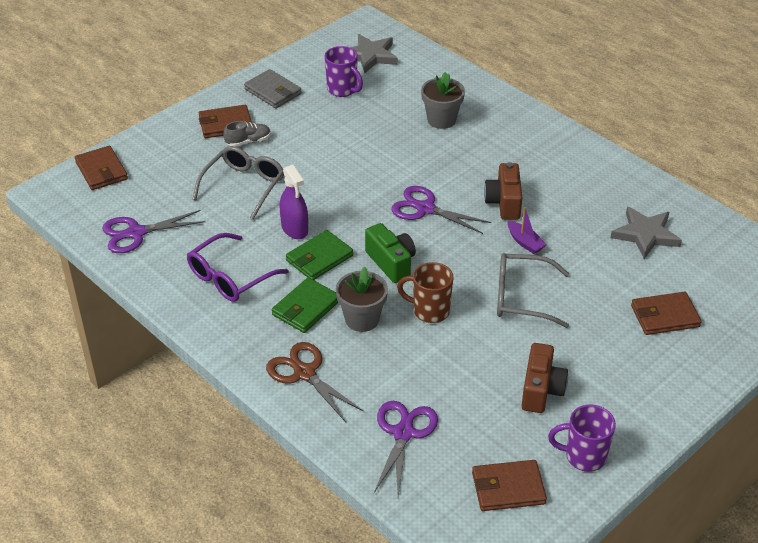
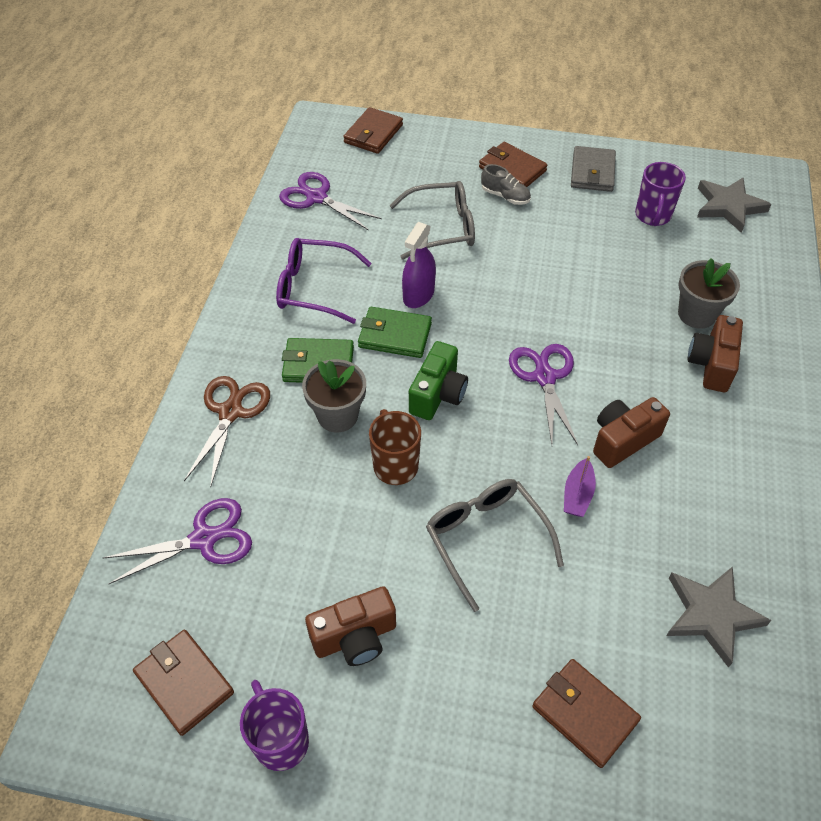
camera: 55 degrees right, 10 degrees up
none -> brown camera [688,315,743,392]

